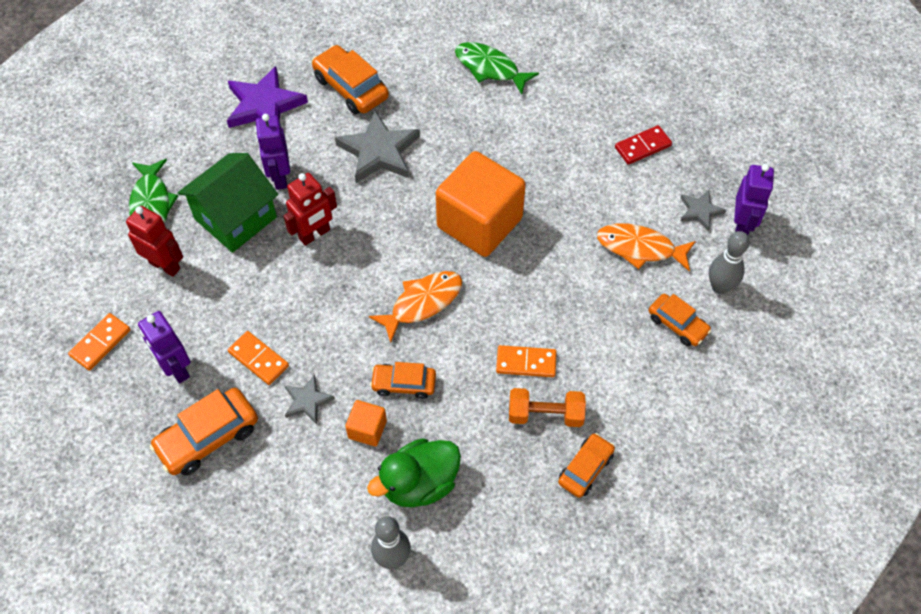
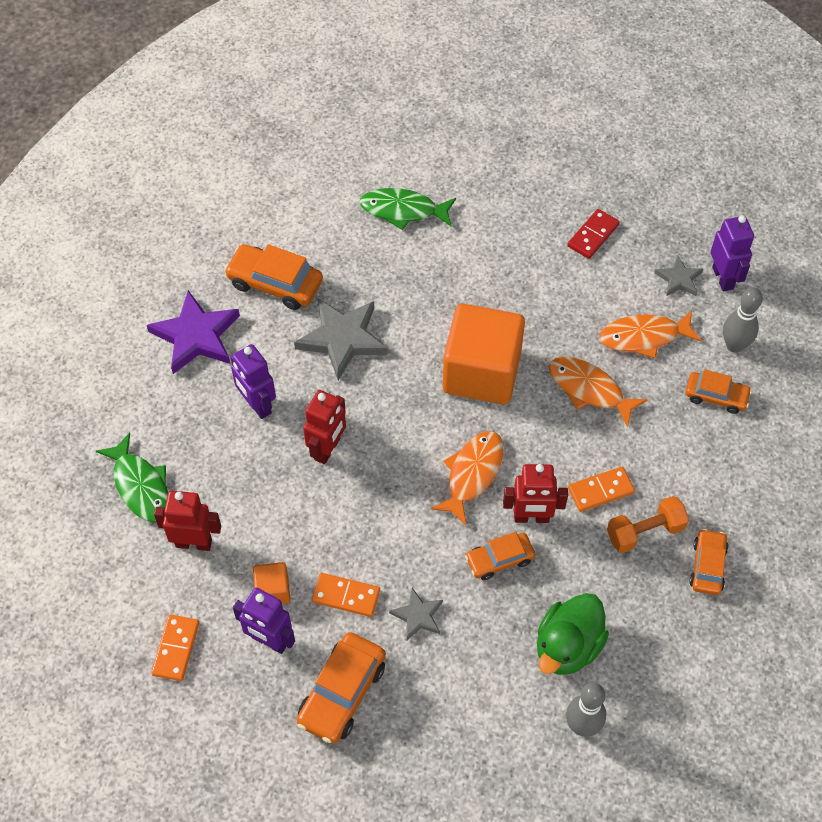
camera: 25 degrees left, 0 degrees up
green house [177,153,278,253] -> none
orange cube [345,400,387,446] -> orange cube moved to [253,562,290,604]
none -> red robot [503,464,568,523]
none -> orange fish [549,357,648,428]

